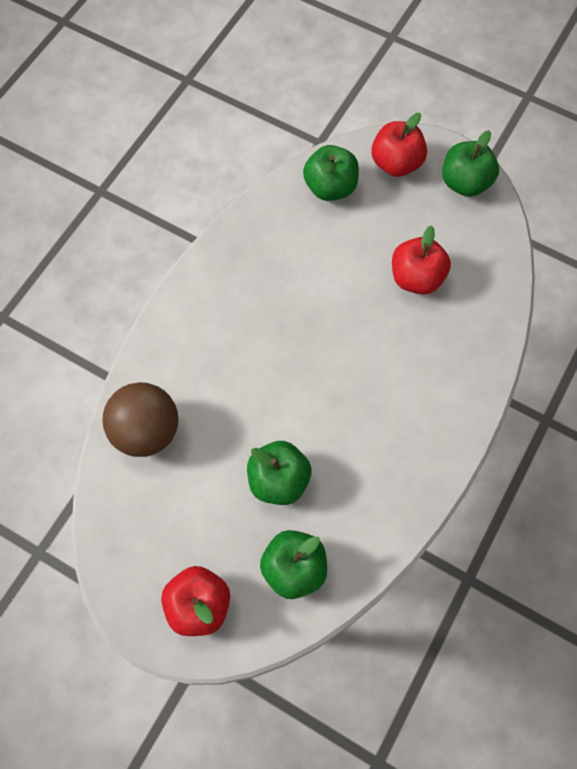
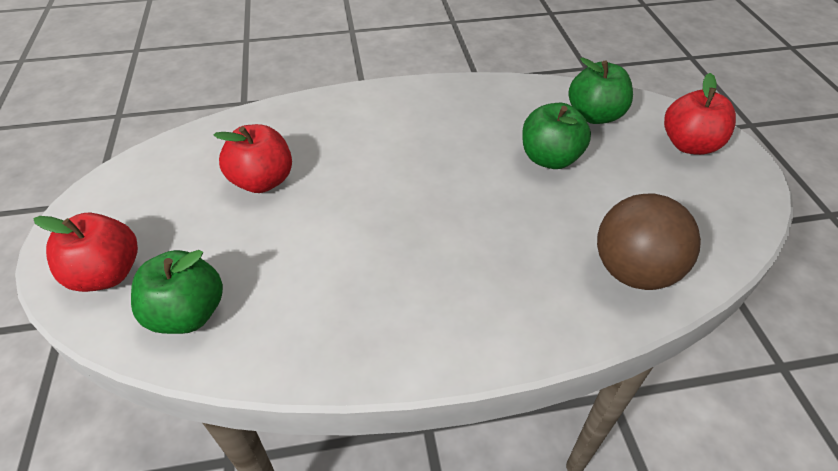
camera: 130 degrees left, 20 degrees down
green apple [442,130,499,197] -> none

